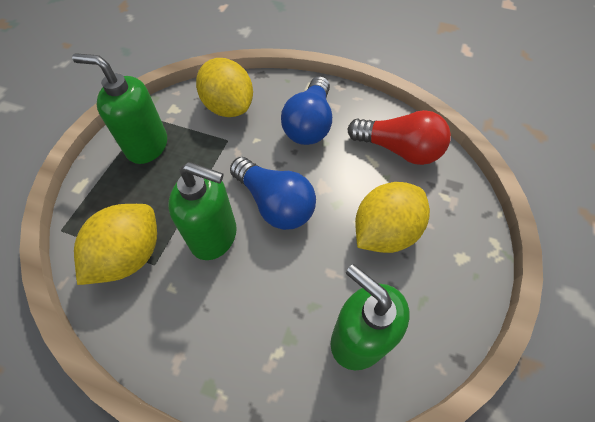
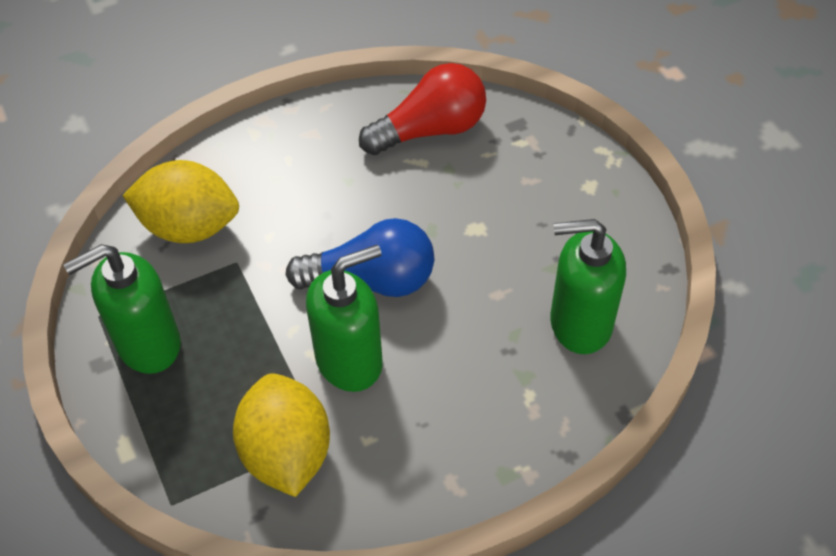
camera: 45 degrees left, 5 degrees down
blue light bulb [281,76,332,145] -> none
yellow lemon [355,182,430,253] -> none

